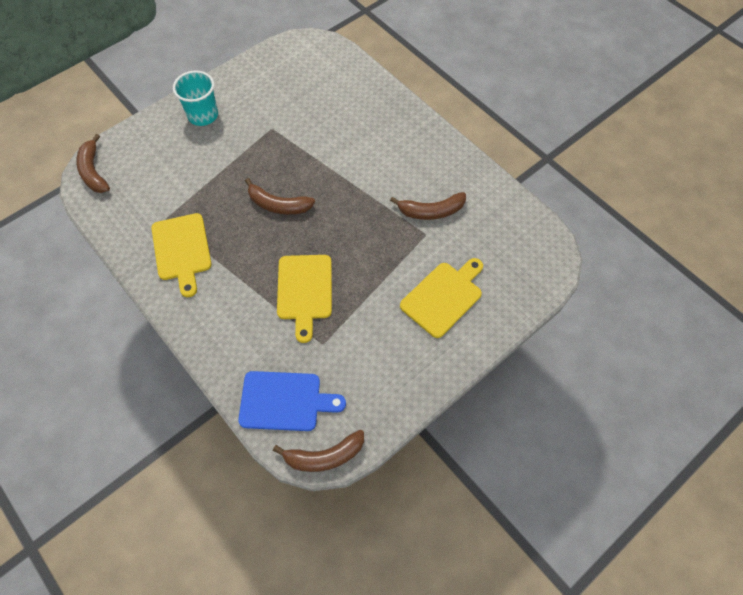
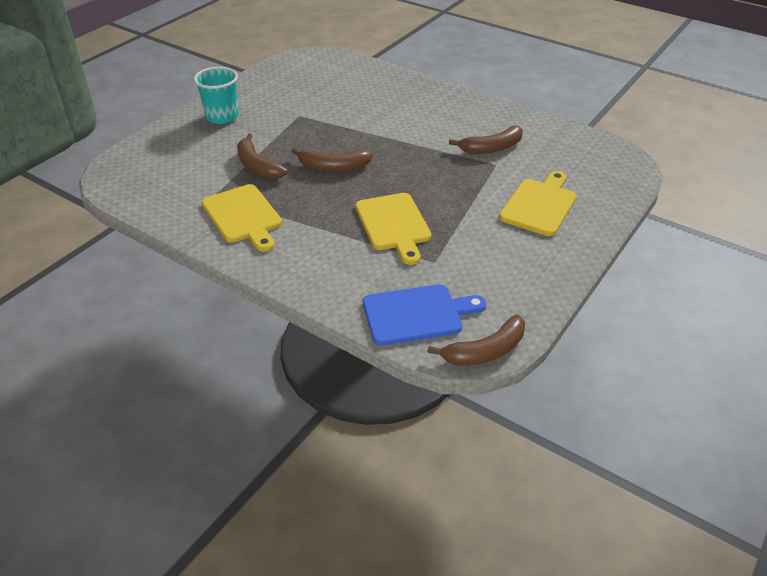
camera: 15 degrees left, 20 degrees down
brown banana [76,134,110,193] -> brown banana moved to [237,134,287,179]

